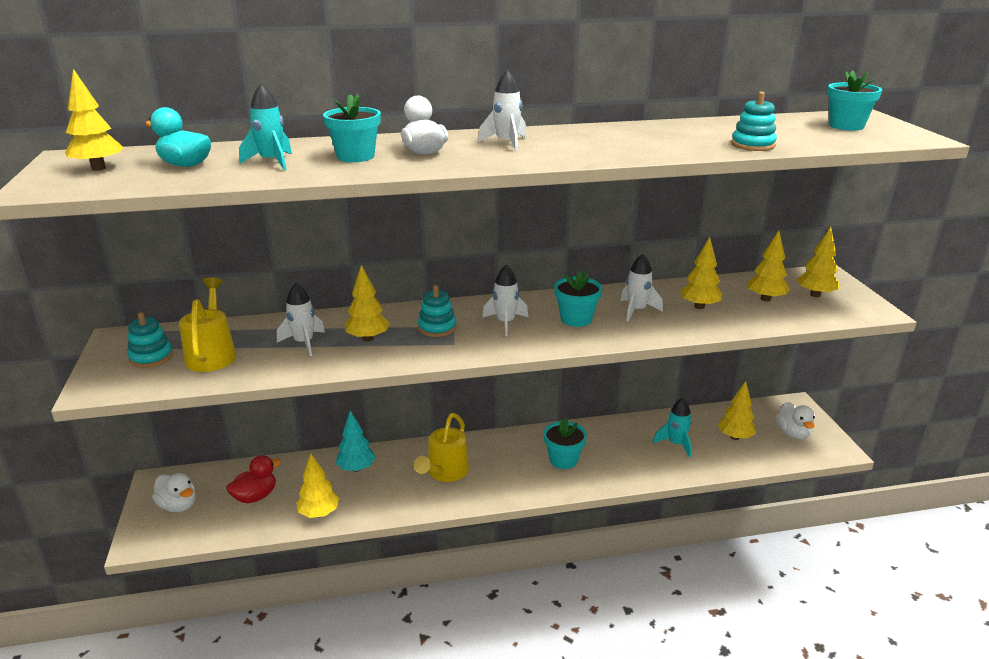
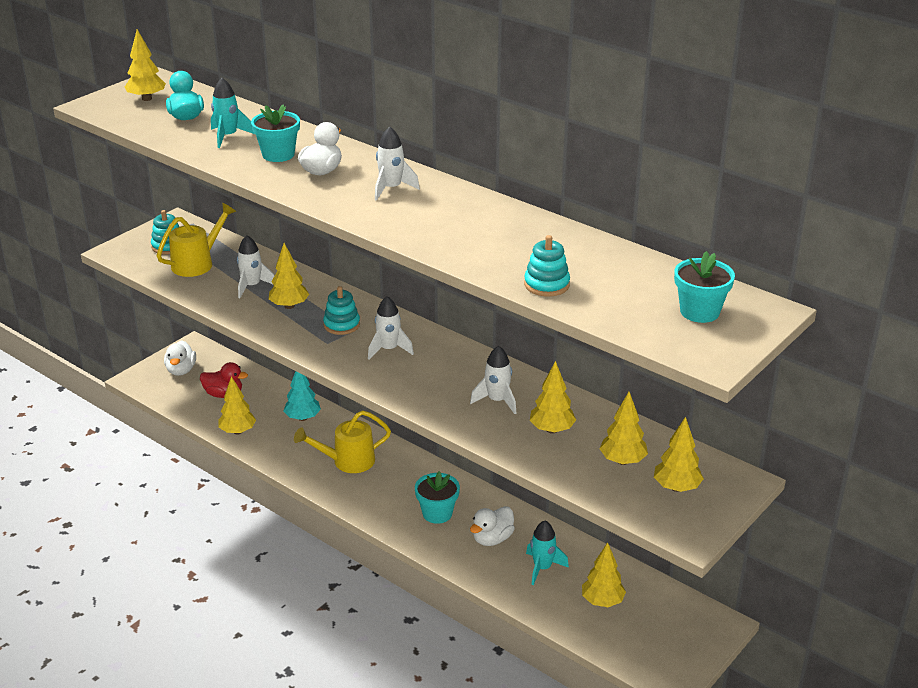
camera: 50 degrees right, 5 degrees up
turquoise flower pot [554,270,602,327] -> none
white duck [776,402,815,439] -> white duck moved to [470,506,515,546]

